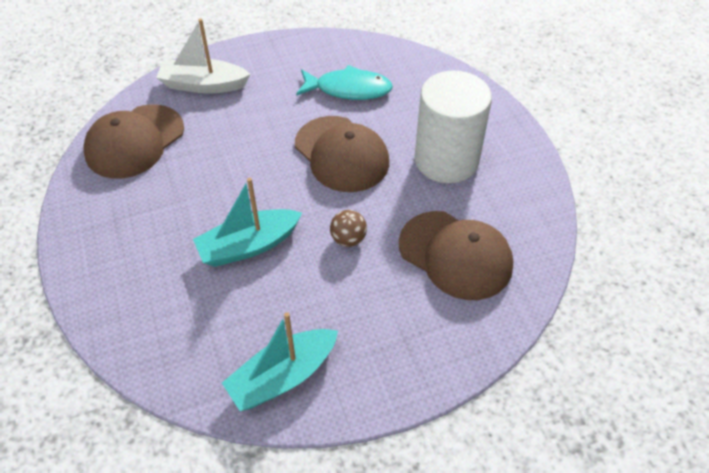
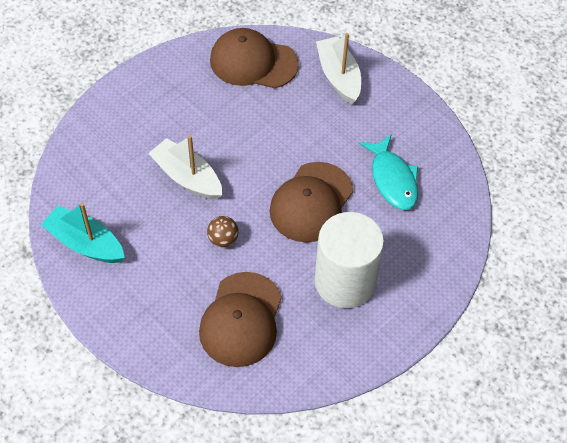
camera: 65 degrees right, 5 degrees up
turquoise boat [193,178,302,267] -> white boat [148,135,222,200]

